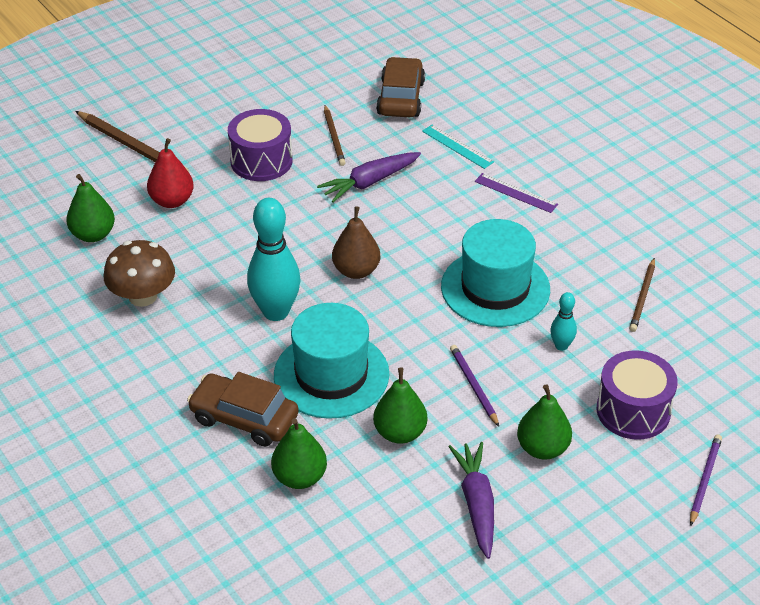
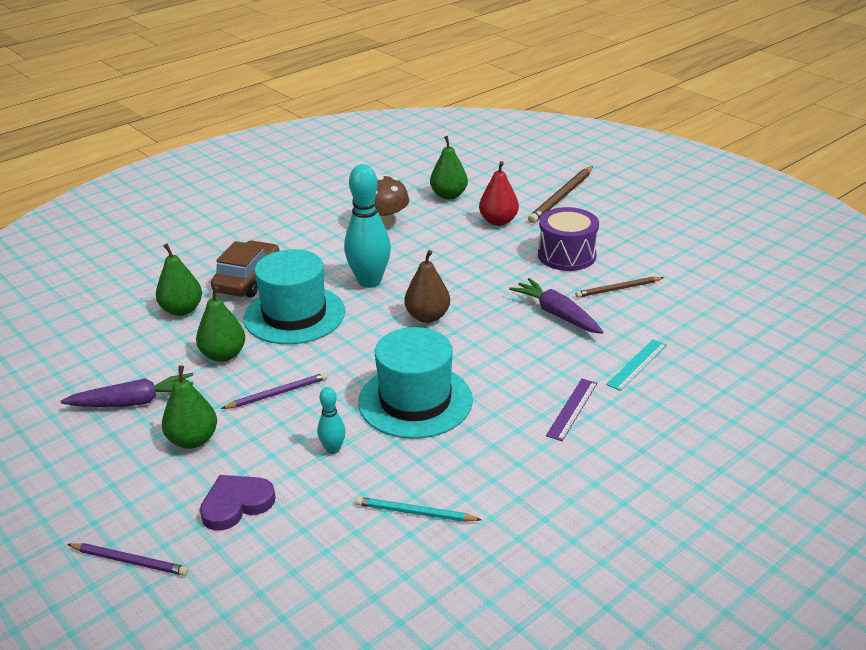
camera: 85 degrees right, 10 degrees down
brown car [376,57,425,117] -> none
purple drum [596,350,678,440] -> purple heart [200,475,276,531]
brown pencil [629,258,655,332] -> turquoise pencil [355,497,481,522]

